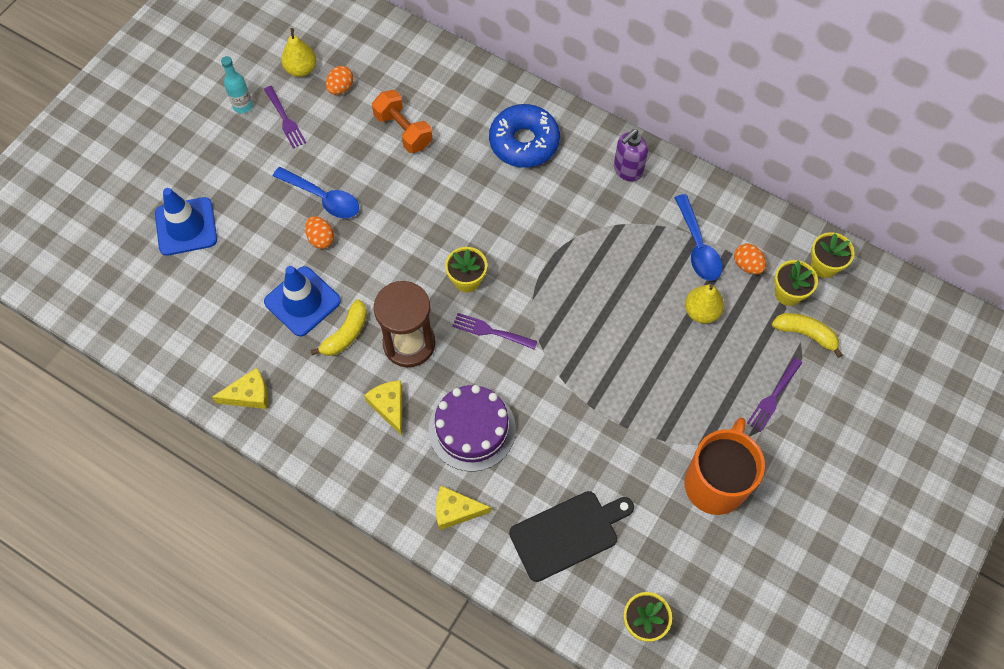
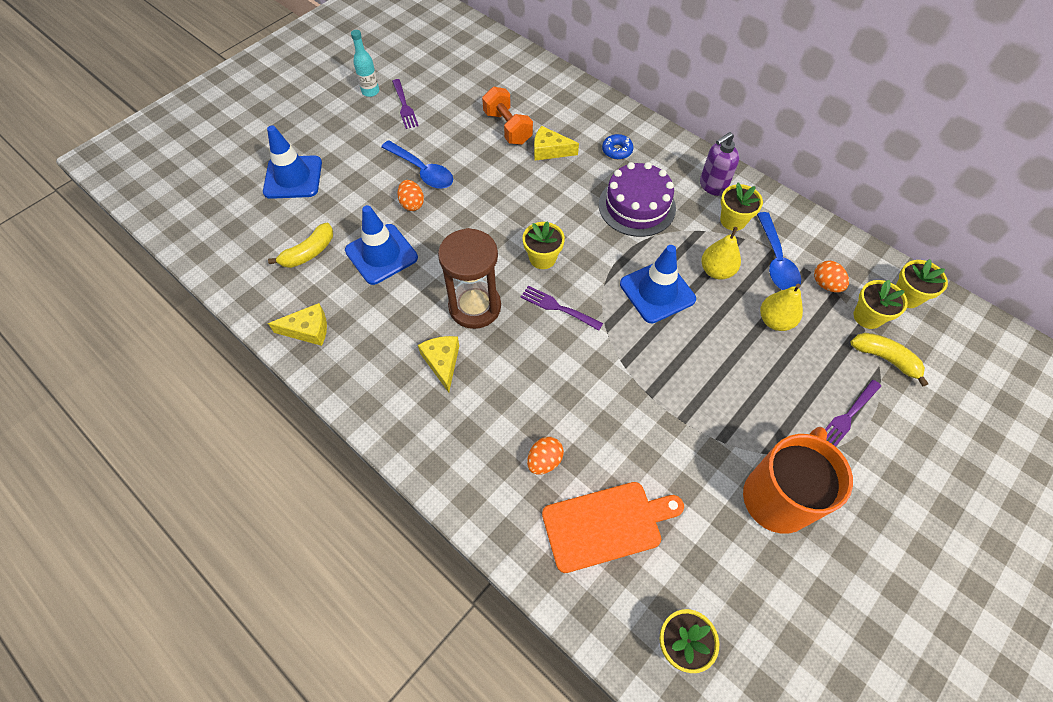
camera: 10 degrees right, 5 degrees down
yellow pear [281,28,316,77] -> yellow pear moved to [701,227,741,280]
yellow banana [310,299,367,356] -> yellow banana moved to [268,223,333,268]
orange egg [326,66,353,95] -> orange egg moved to [527,437,564,475]
purple cake [428,385,516,472] -> purple cake moved to [599,162,676,237]
yellow cheese [436,486,491,530] -> yellow cheese moved to [534,126,579,161]
blue donut [489,104,560,168] -> blue donut [602,134,634,160], size x0.47
black cutting board [509,491,634,582] -> orange cutting board [542,482,684,573]
none -> blue traffic cone [620,245,696,324]
none -> yellow flower pot [720,183,763,231]

